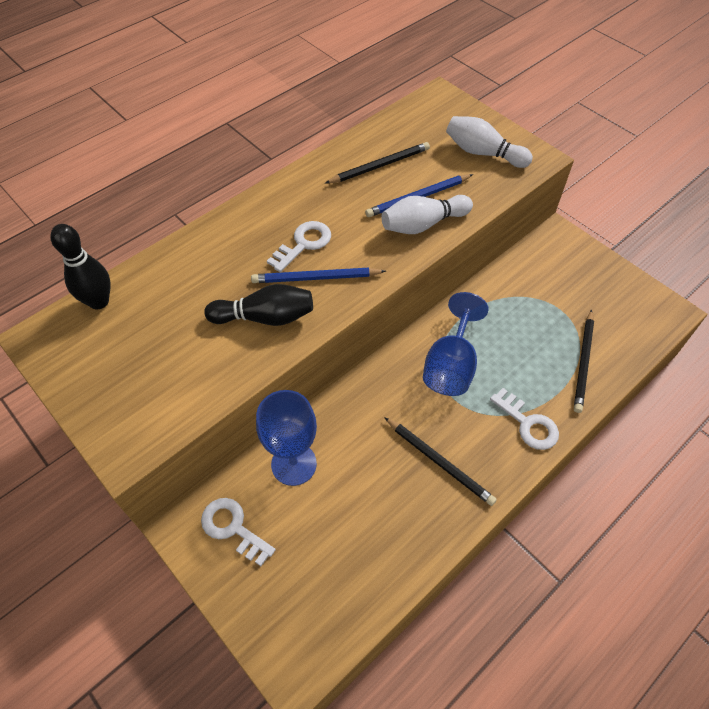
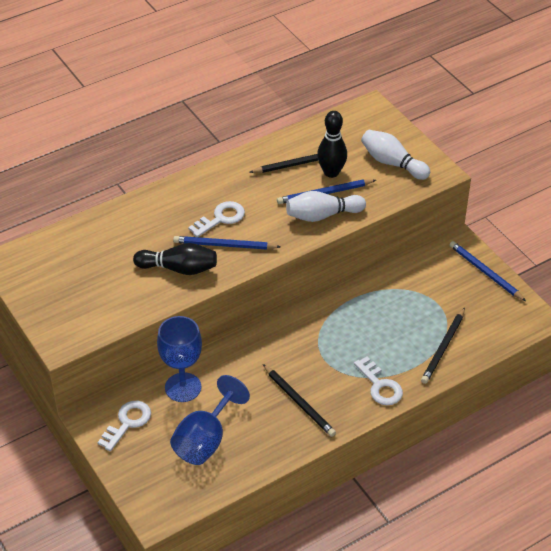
camera: 10 degrees right, 10 degrees down
black bowling pin [50,224,111,309] -> black bowling pin moved to [317,111,347,178]
white key [201,498,276,566] -> white key turned 75 degrees clockwise [98,401,151,451]
blue goblet [423,292,489,396] -> blue goblet moved to [170,375,250,465]
none -> blue pencil [450,241,526,301]

